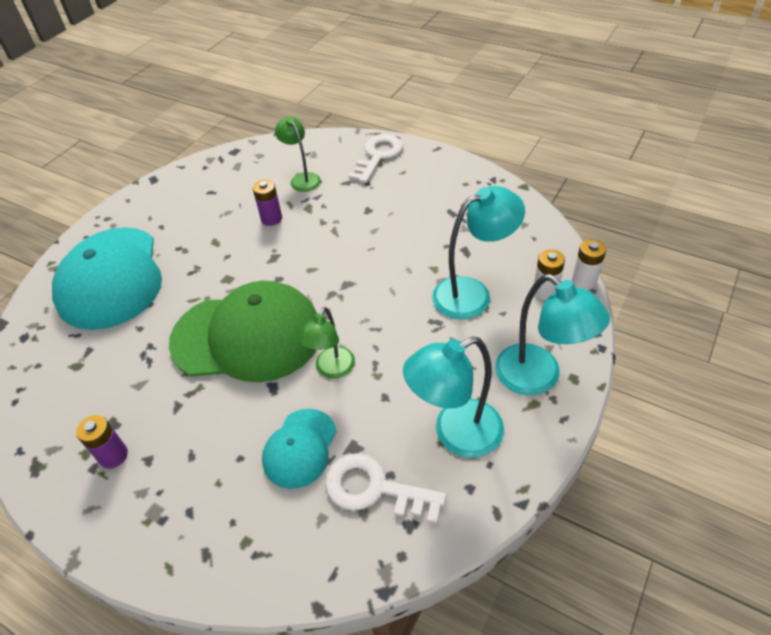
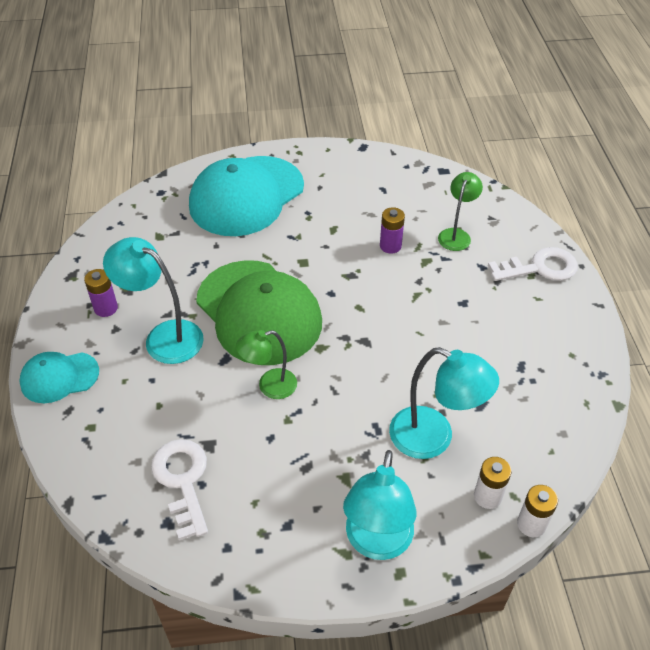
camera: 50 degrees right, 0 degrees up
turquoise cap [262,409,337,489] -> turquoise cap moved to [19,352,99,403]
turquoise lamp [403,337,504,458] -> turquoise lamp moved to [103,237,204,364]

